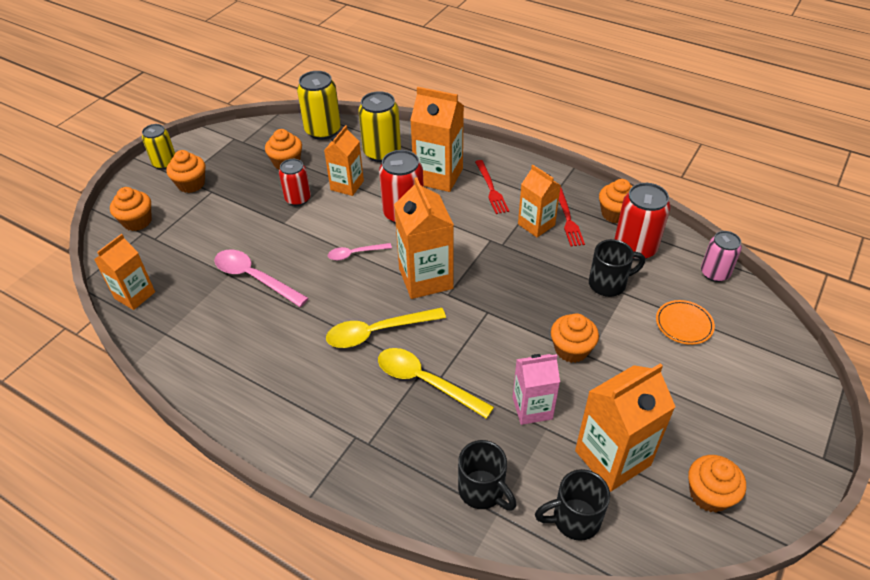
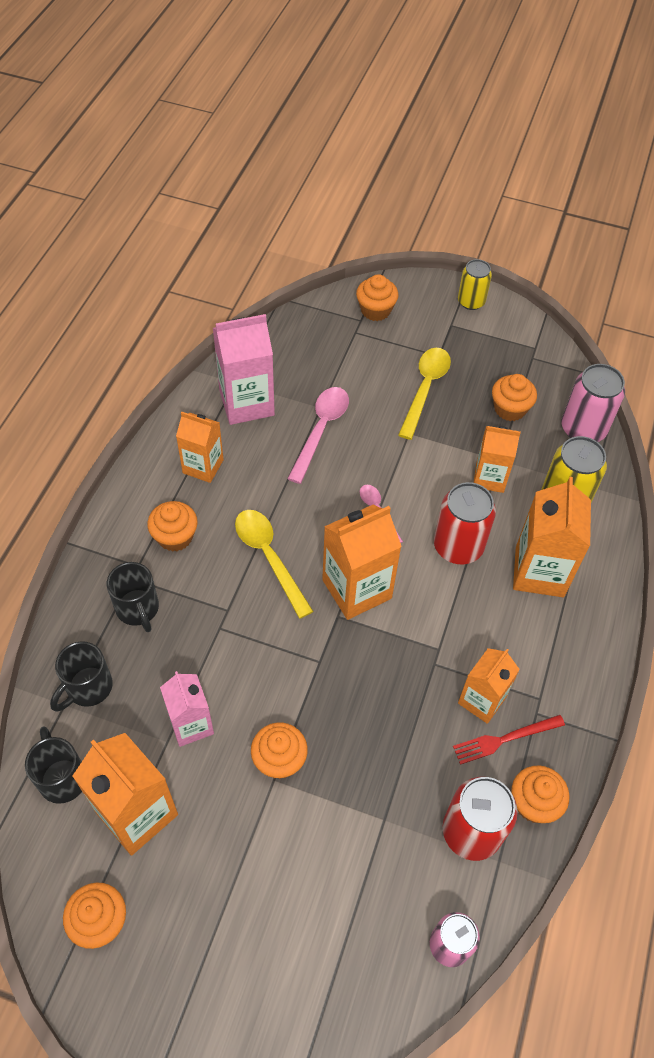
camera: 75 degrees right, 10 degrees up
orange carton [94,234,155,310] -> orange carton moved to [176,412,224,483]
orange cupcake [166,150,205,193] -> orange cupcake moved to [147,501,198,552]
red can [279,159,311,206] -> none
yellow can [297,71,341,140] -> pink can [561,364,625,442]
yellow spoon [378,348,494,419] -> yellow spoon moved to [398,348,451,440]
red fork [475,160,509,214] -> none
black mug [589,239,645,297] -> black mug moved to [107,562,159,632]
orange plate [656,300,715,345] -> none
none -> pink carton [213,314,275,425]

